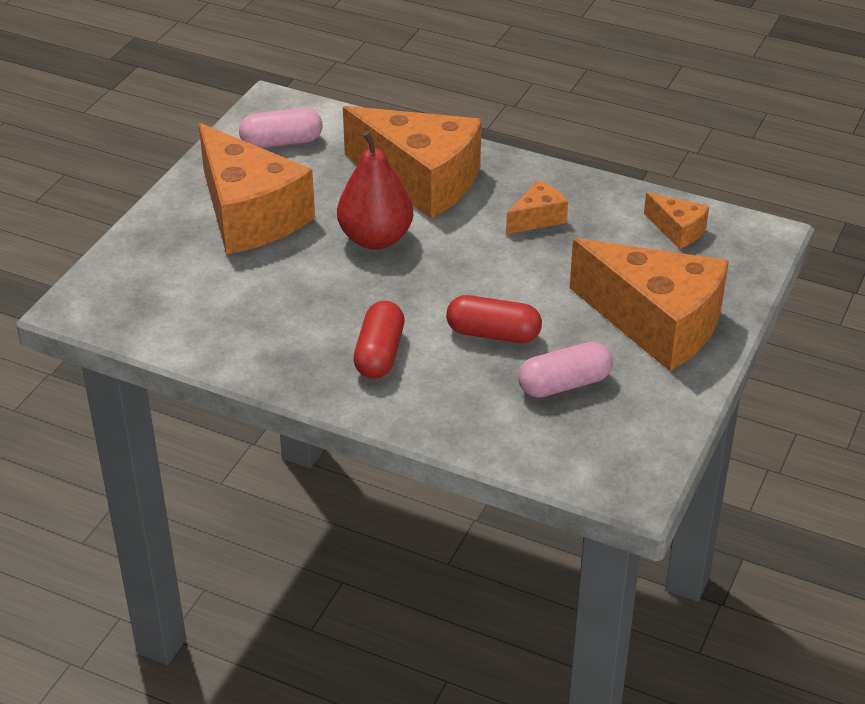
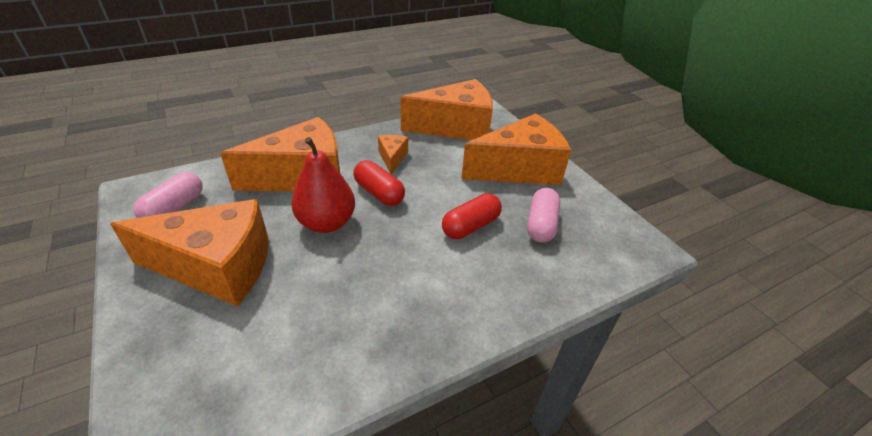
camera: 55 degrees left, 0 degrees up
red capsule [353,301,404,379] -> red capsule moved to [353,160,405,206]
orange cheese [644,192,709,249] -> orange cheese [401,79,493,140], size x2.24

